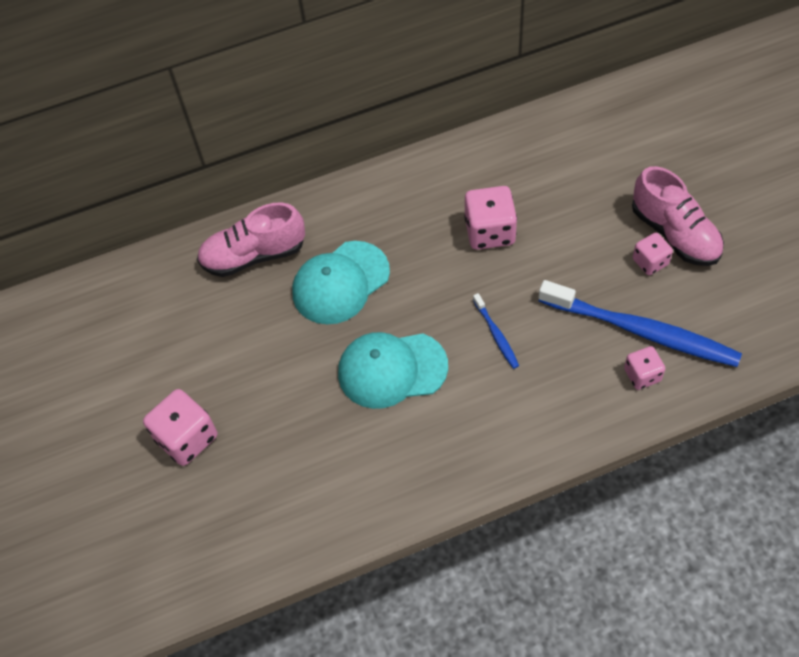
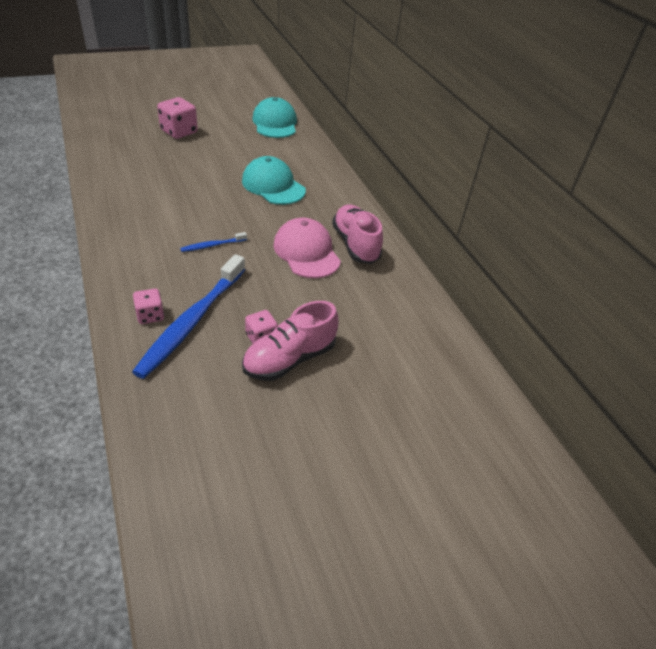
camera: 80 degrees right, 15 degrees down
pink shoe [197,202,305,277] -> pink shoe moved to [332,204,383,264]
turquoise cap [338,332,448,409] -> turquoise cap moved to [252,97,297,138]
pink dice [464,186,517,250] -> pink cap [274,218,341,278]

